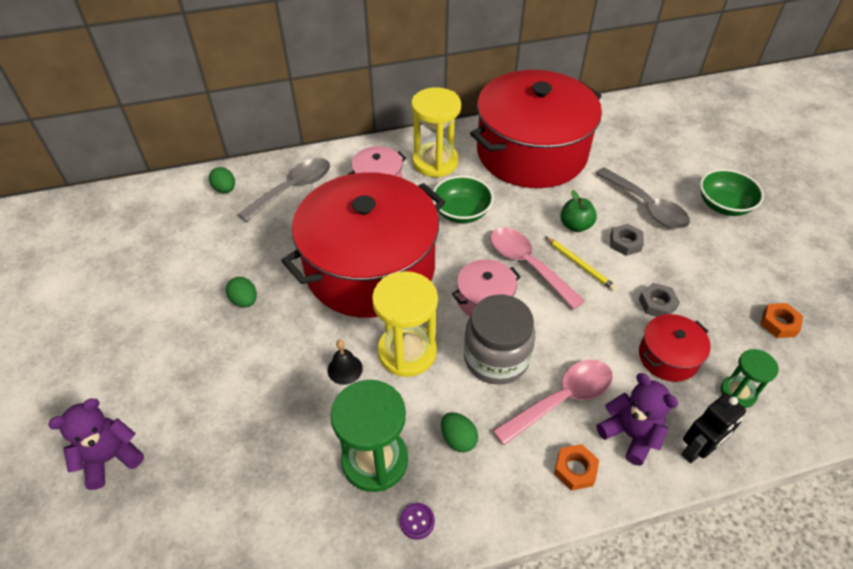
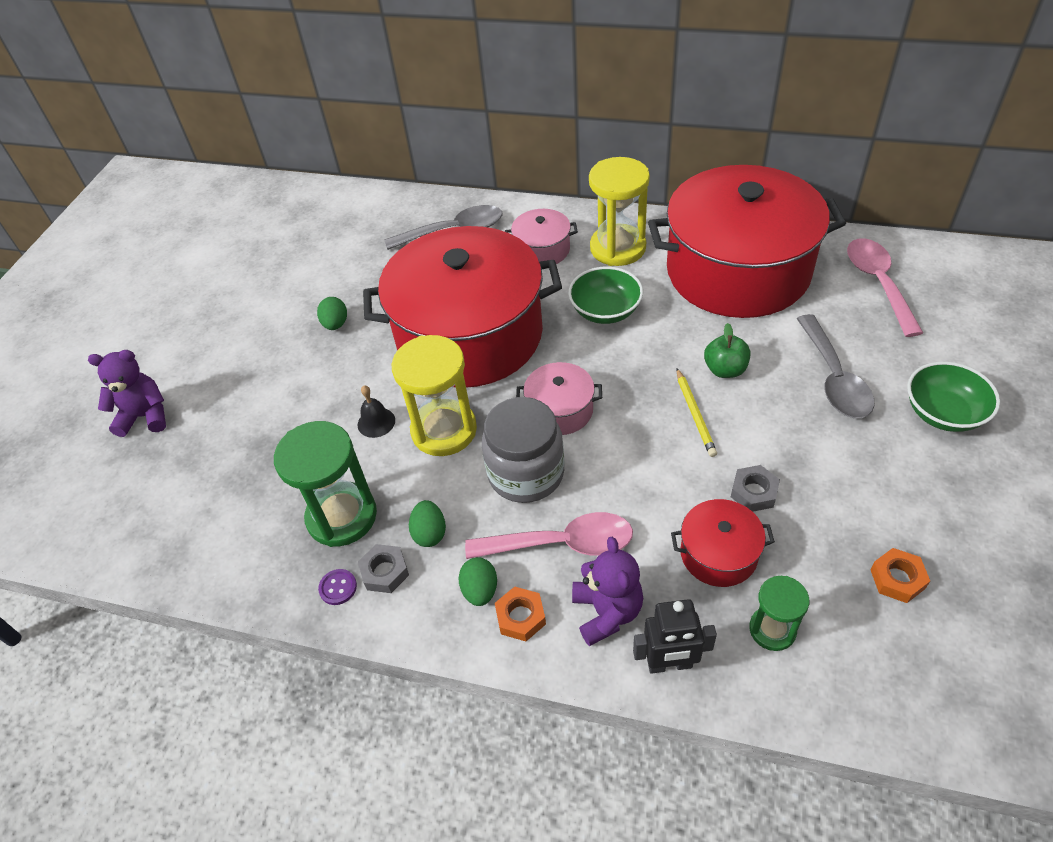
camera: 35 degrees right, 0 degrees up
green egg [209,167,235,193] -> green egg moved to [459,557,497,606]
pink spoon [490,228,585,309] -> pink spoon moved to [847,238,923,337]
grey nut [610,224,644,256] -> grey nut moved to [358,544,409,593]

